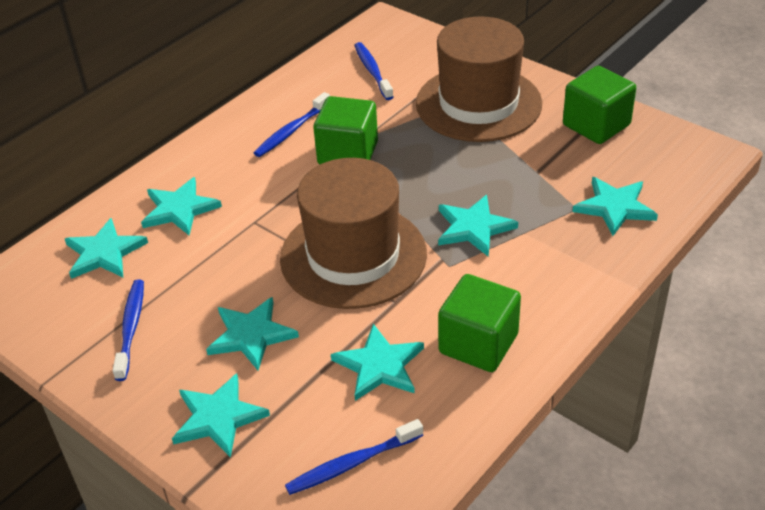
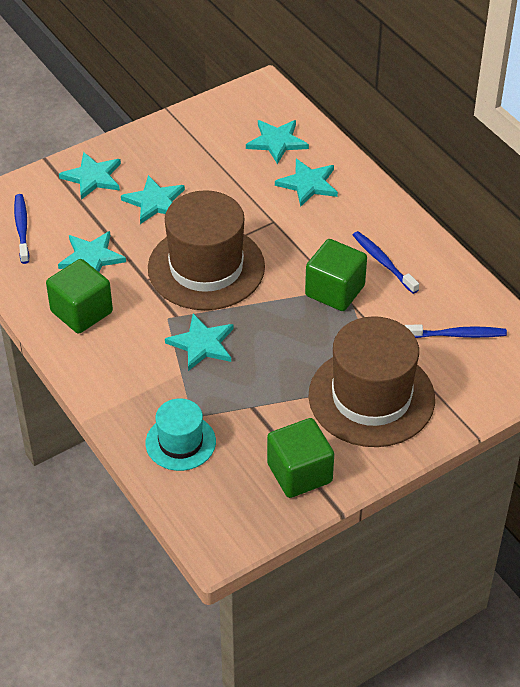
camera: 105 degrees right, 5 degrees up
blue toothbrush [112,279,144,381] -> none
turquoise star [573,177,658,236] -> turquoise hat [145,398,216,471]

